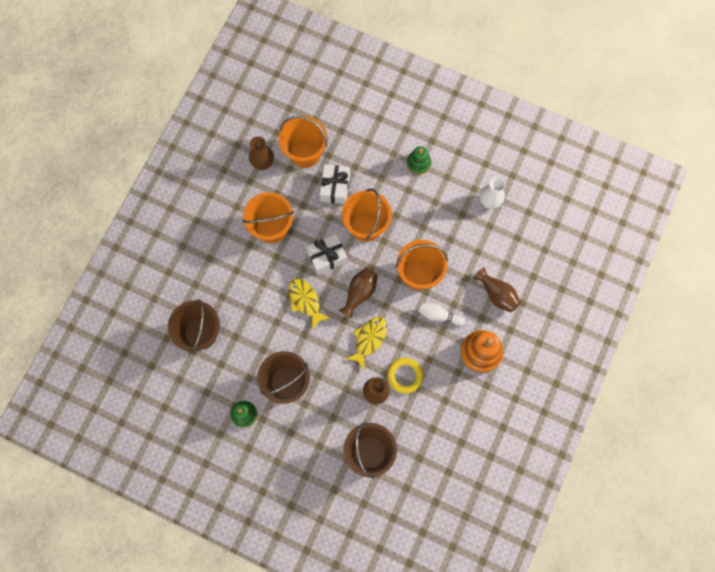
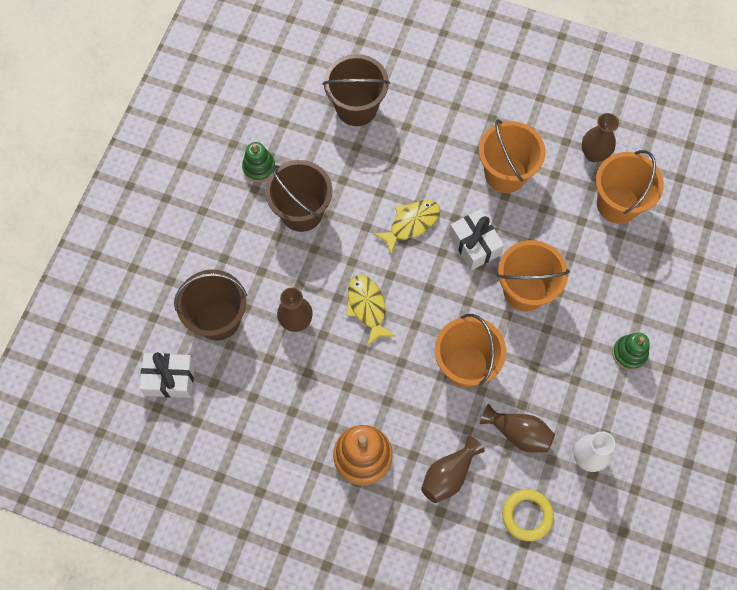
camera: 85 degrees right, 5 degrees down
white gift [320,164,350,204] -> white gift moved to [139,352,195,398]
brown vase [339,268,378,319] -> brown vase moved to [480,404,555,453]
yellow fish [346,317,387,370] -> yellow fish turned 135 degrees counterclockwise [346,275,395,346]
yellow ring [387,358,423,394] -> yellow ring moved to [502,489,554,541]
white bowling pin [418,303,465,326] -> none

